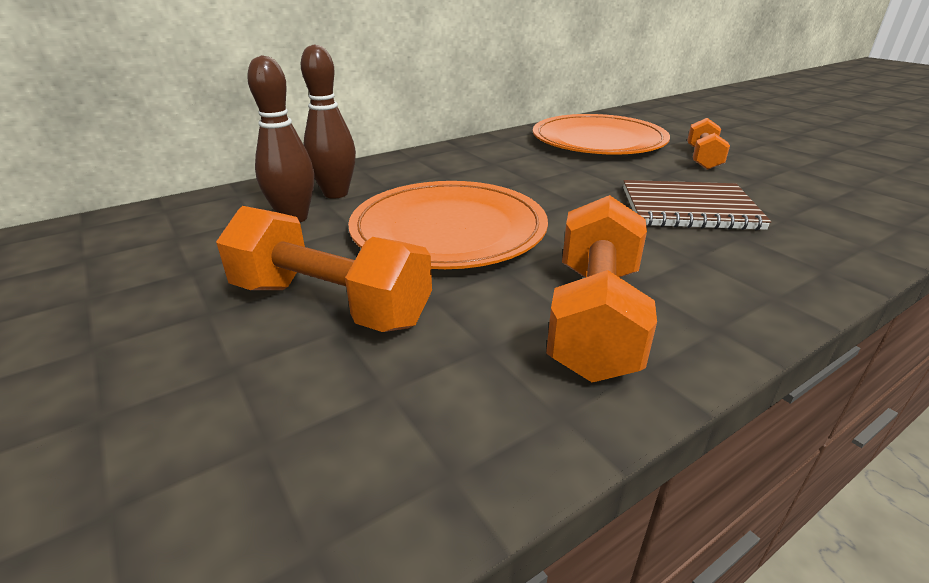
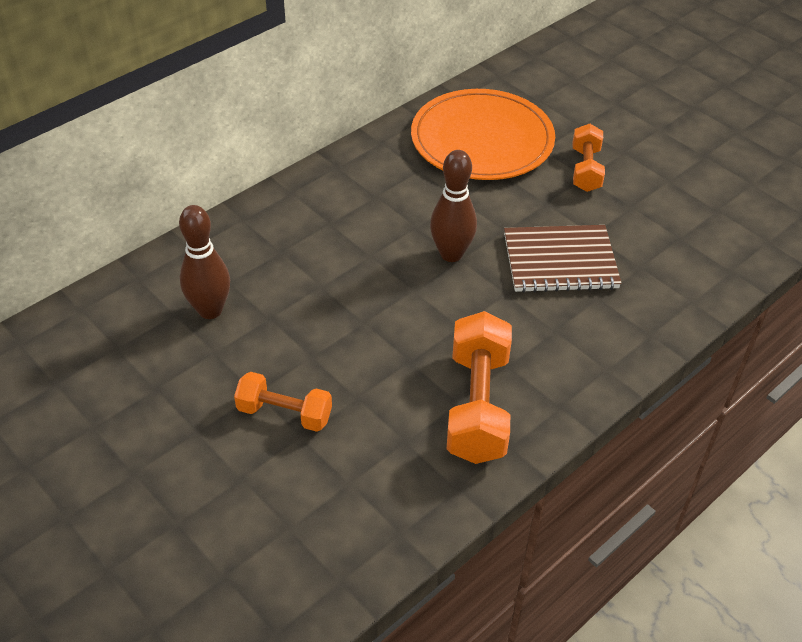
camera: 10 degrees left, 15 degrees up
orange dumbbell [216,206,432,332] -> orange dumbbell [234,372,332,432], size x0.61
brown bowling pin [301,44,356,199] -> brown bowling pin moved to [430,150,477,262]
orange plate [348,181,548,269] -> none

